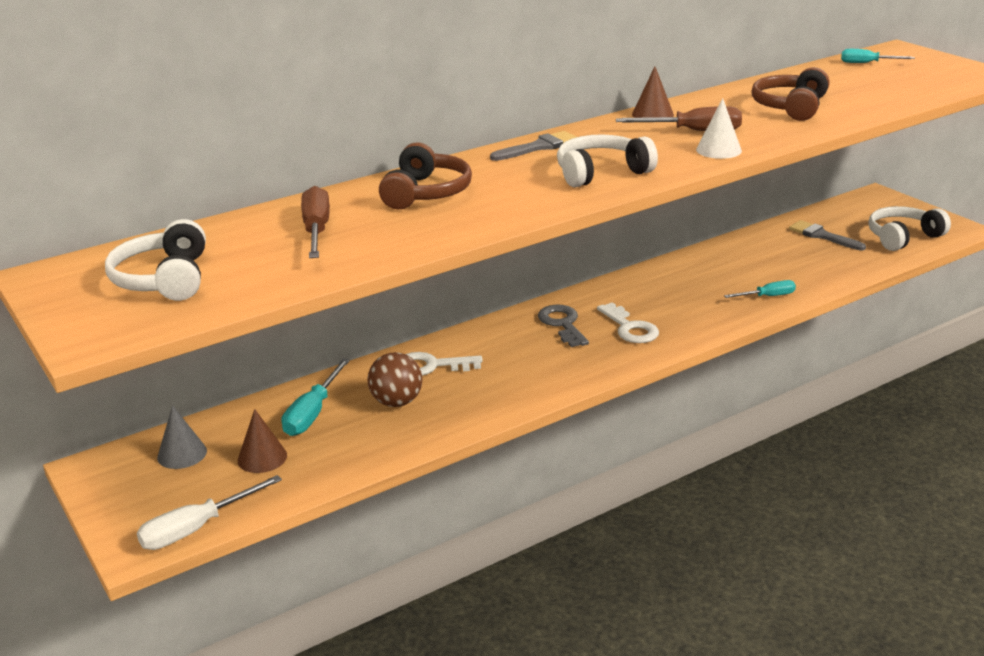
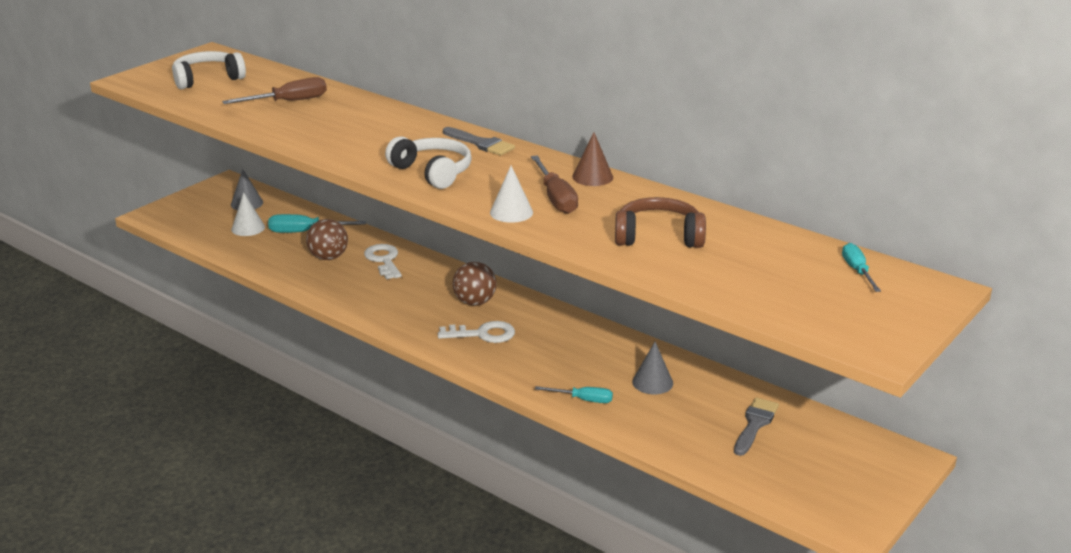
camera: 70 degrees right, 0 degrees up
white screwdriver [137,475,282,550] -> none
brown cone [238,409,287,473] -> white cone [231,192,265,236]
brown headphones [379,142,472,209] -> none
grey key [538,305,589,347] -> brown ball [453,262,496,306]
white key [597,303,659,343] -> white key turned 135 degrees counterclockwise [438,321,515,343]
turquoise screwdriver [724,280,796,298] -> turquoise screwdriver turned 45 degrees counterclockwise [535,386,613,403]
white headphones [868,206,951,251] -> none
none -> grey cone [632,342,673,394]

